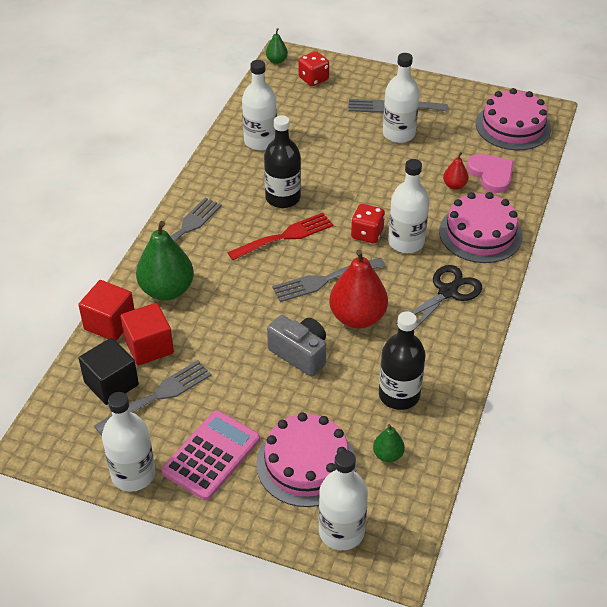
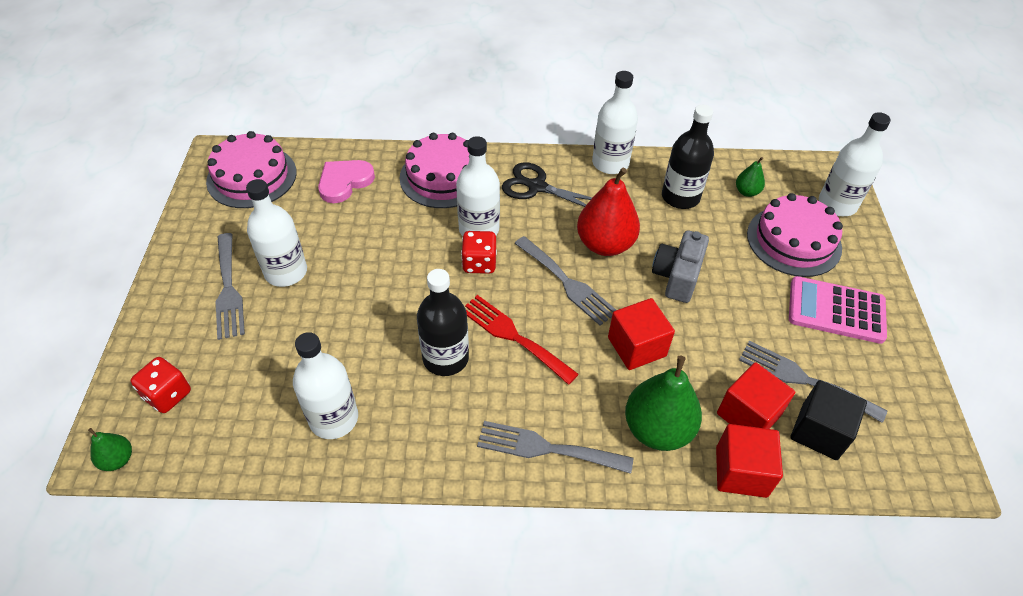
camera: 110 degrees left, 5 degrees up
white bottle [102,392,155,492] -> white bottle moved to [592,71,638,174]
red pear [443,152,468,190] -> none
none -> red cube [608,298,675,370]

